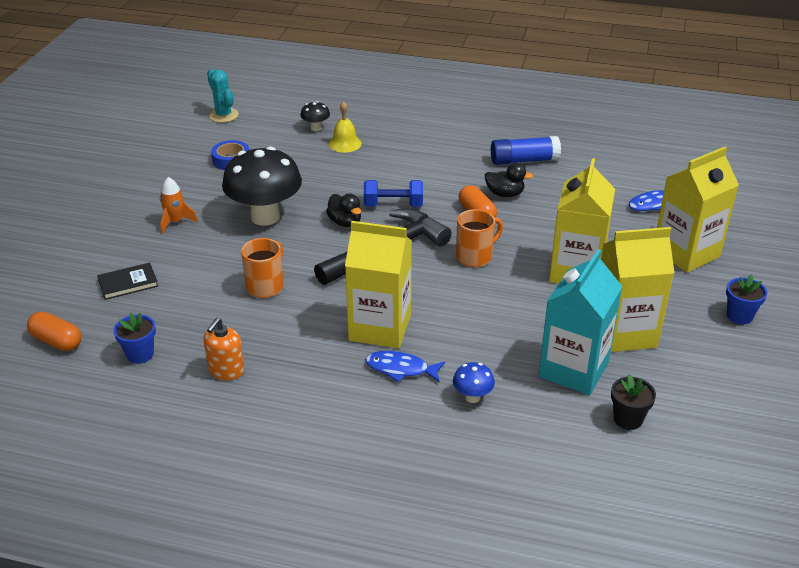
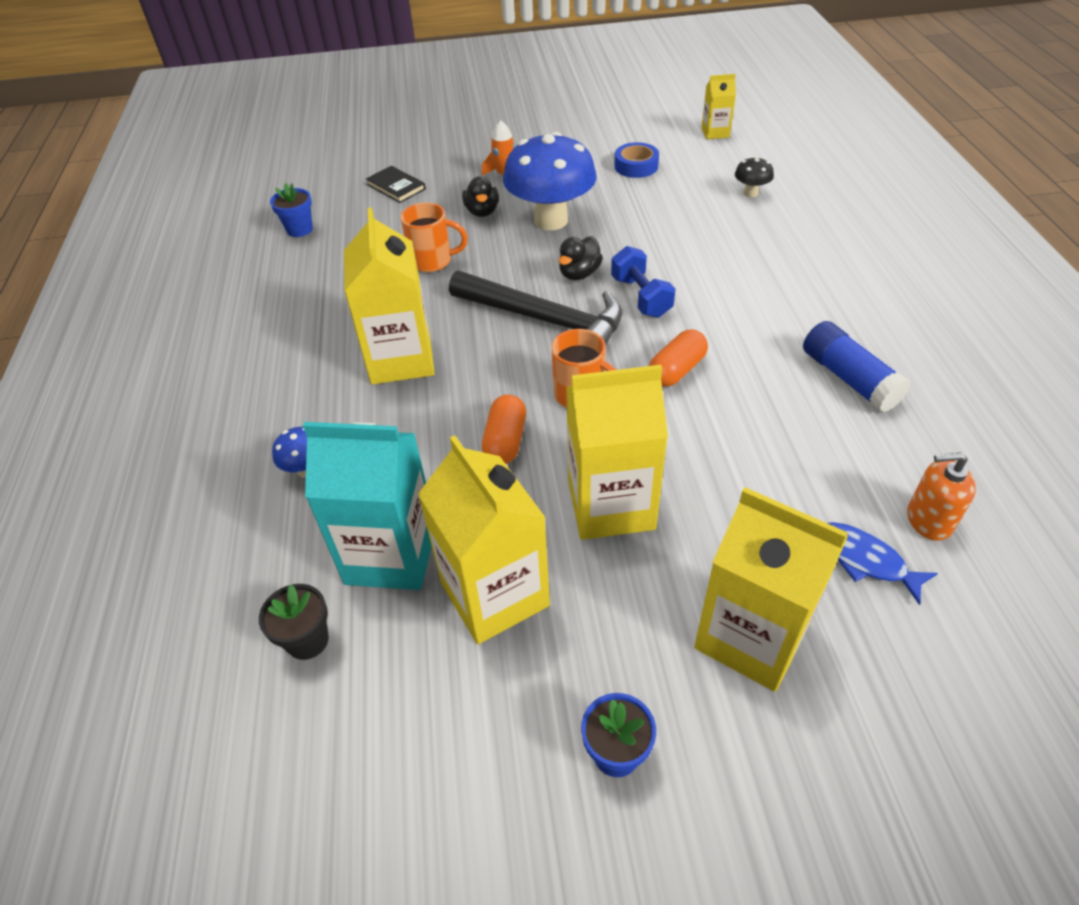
camera: 70 degrees right, 10 degrees up
orange capsule [27,312,81,351] -> orange capsule moved to [482,395,526,464]
orange soap dispenser [204,318,245,380] -> orange soap dispenser moved to [908,452,976,541]
turquoise cactus [207,69,239,123] -> yellow carton [701,74,736,139]
black mushroom [222,147,302,226] -> blue mushroom [503,132,597,230]
yellow bell [329,101,362,153] -> none
blue fish [365,351,445,383] -> none
black duck [485,163,533,197] -> black duck moved to [463,176,499,217]

